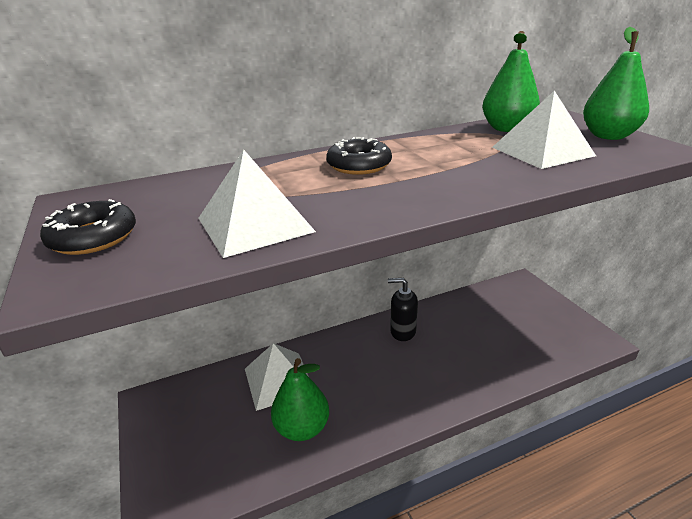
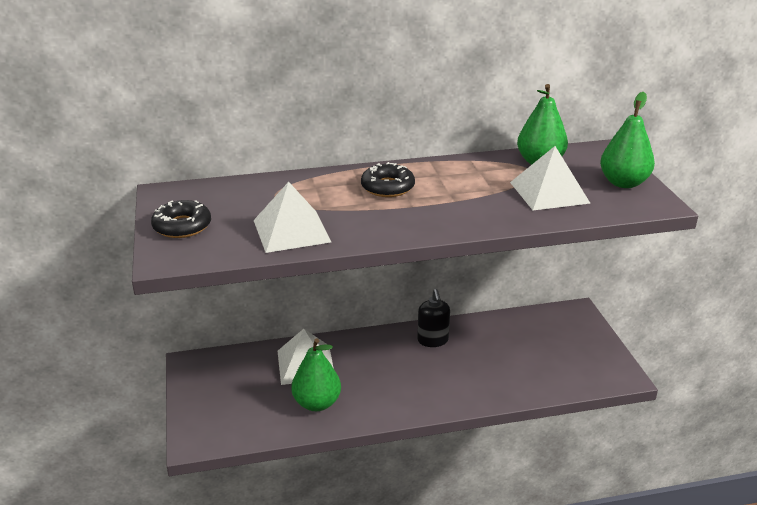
camera: 10 degrees right, 0 degrees up
black soap dispenser [388,278,418,341] -> black soap dispenser turned 120 degrees counterclockwise [417,289,450,347]

